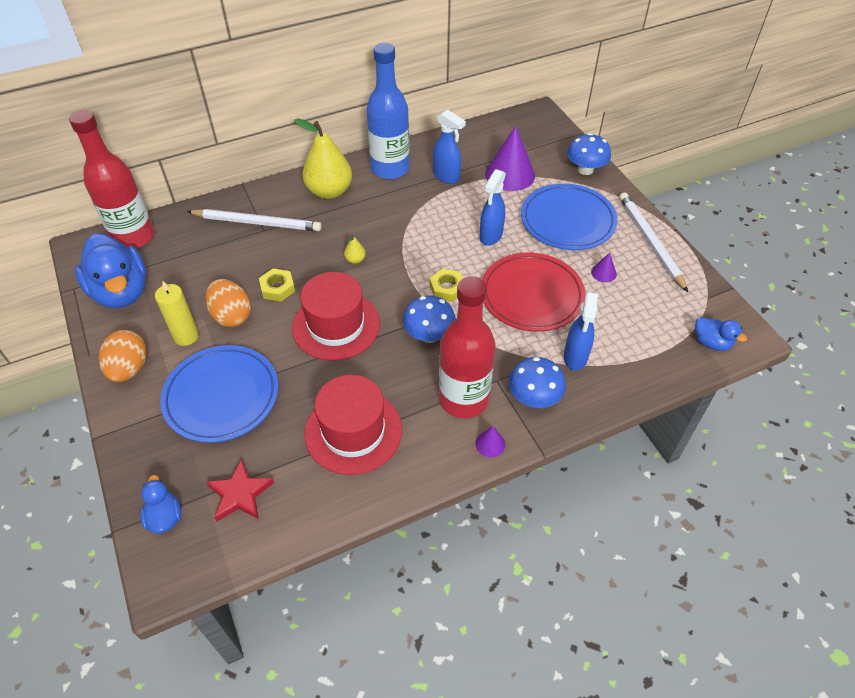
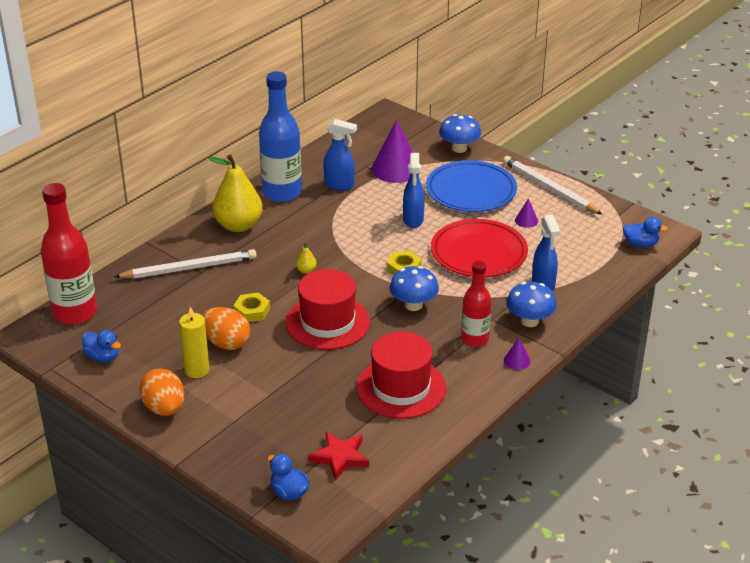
camera: 25 degrees left, 15 degrees down
blue duck [75,234,146,308] -> blue duck [82,330,121,362], size x0.48
blue plate [160,345,278,443] -> none
red bottle [439,276,495,418] -> red bottle [461,261,492,347], size x0.61

